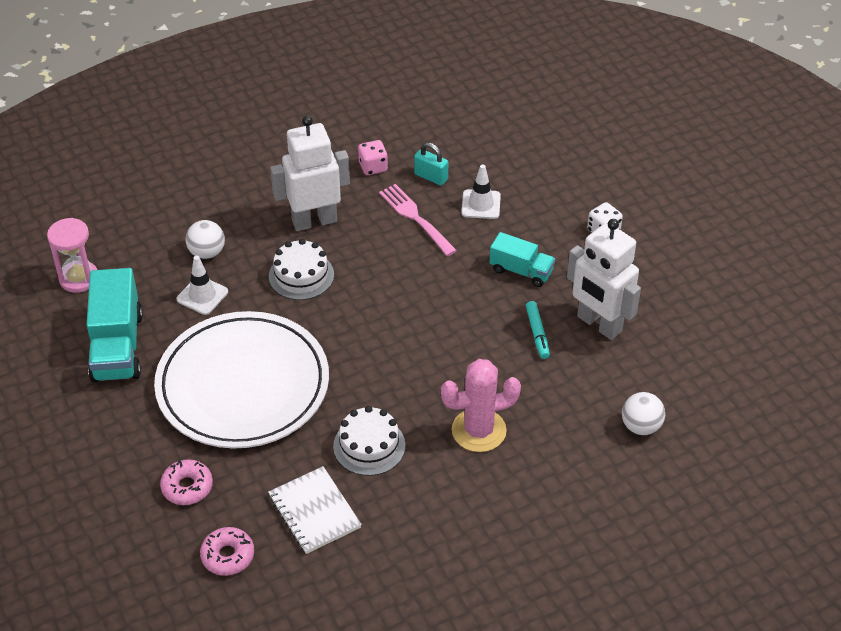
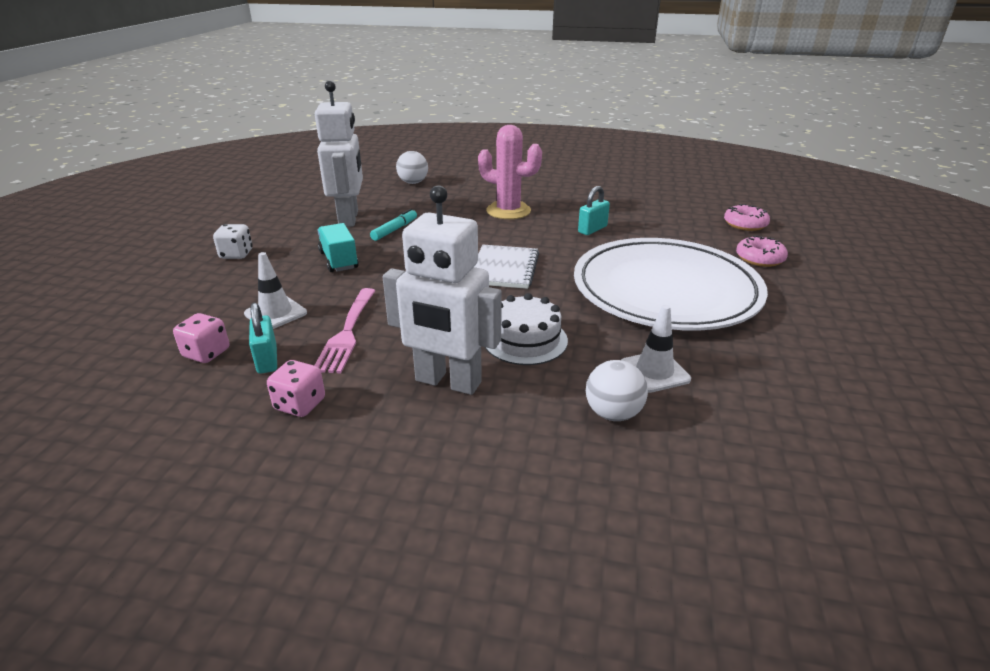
camera: 140 degrees left, 15 degrees down
pink hourglass [47,218,98,293] -> none
turquoise truck [87,268,143,382] -> none
white notebook [268,466,362,554] -> white notebook moved to [474,245,539,289]
white cake [333,406,405,476] -> turquoise padlock [578,186,610,235]
none -> pink dice [173,313,230,363]

